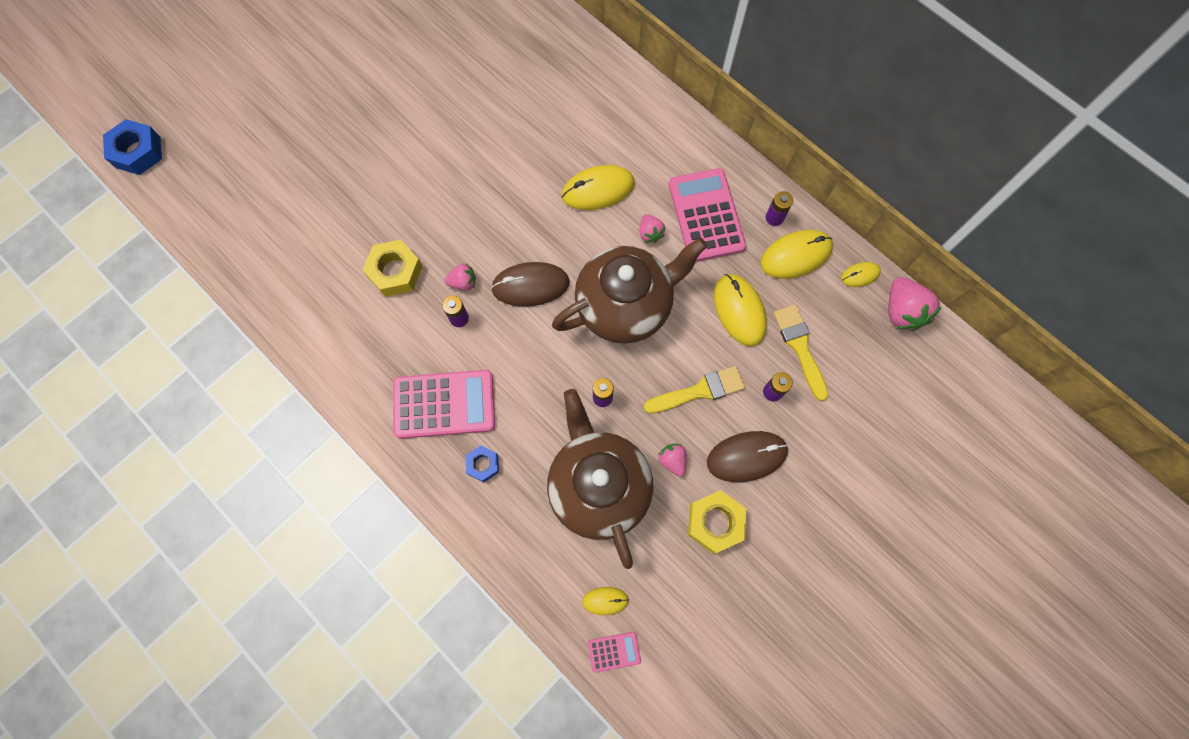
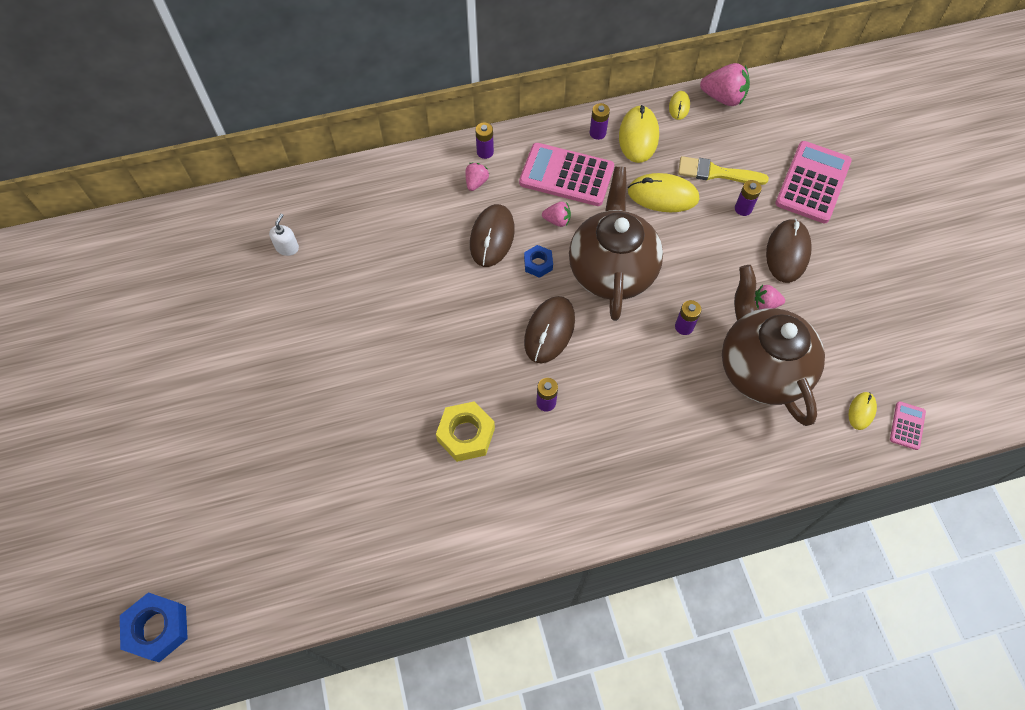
camera: 60 degrees left, 10 degrees down
pink calculator [393,370,495,439] -> pink calculator moved to [775,141,852,223]
pink strawberry [444,263,476,290] -> pink strawberry moved to [465,163,489,191]
blue nut [466,445,499,482] -> blue nut moved to [524,245,553,278]
brown teapot [547,389,653,569] -> brown teapot turned 60 degrees clockwise [722,265,825,426]
yellow mouse [562,165,635,210] -> brown mouse [470,204,515,267]
yellow brush [644,366,745,414] -> none
yellow nut [688,490,746,554] -> none
none -> white soap dispenser [269,214,299,256]
none -> purple battery [475,122,494,159]

